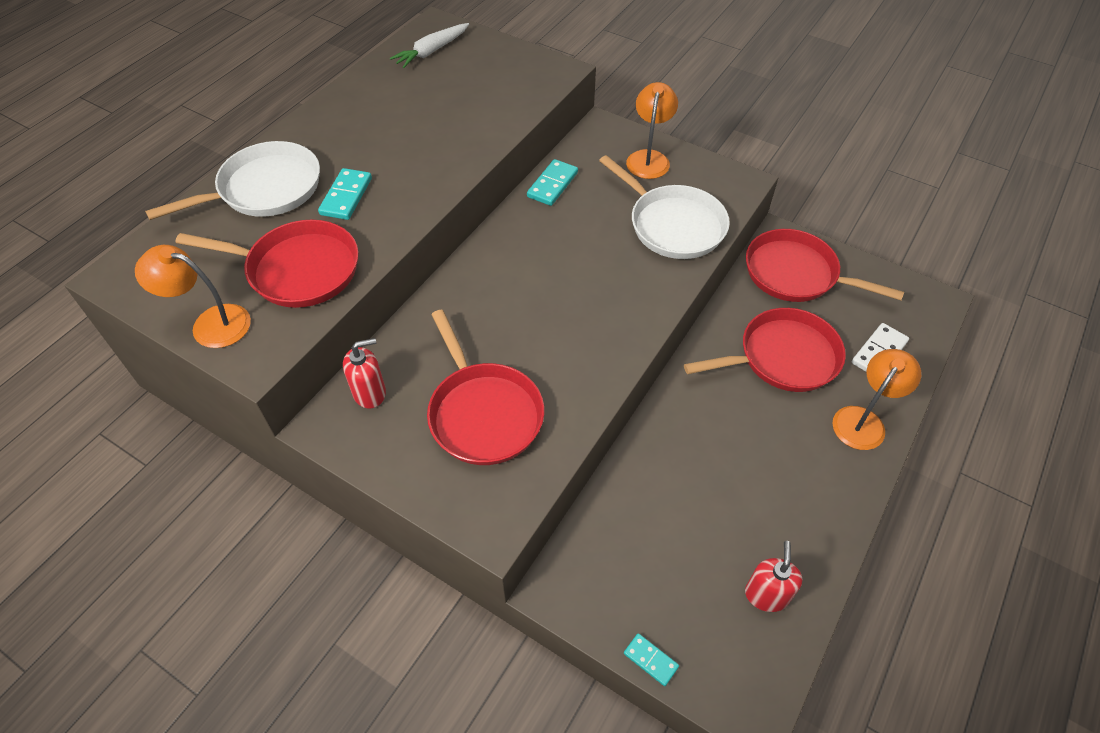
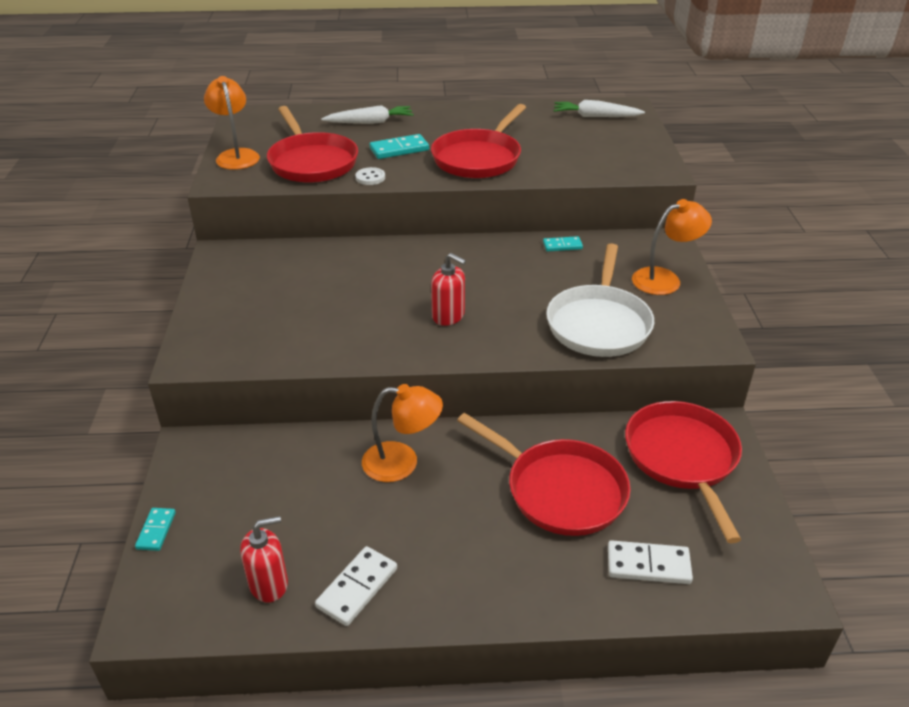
camera: 55 degrees right, 15 degrees down
white pan [145,141,320,220] -> white carrot [321,105,414,124]
red soap dispenser [343,338,386,409] -> red soap dispenser moved to [431,253,466,326]
red pan [427,310,544,465] -> red pan moved to [431,104,526,178]
turquoise domino [527,159,578,206] -> turquoise domino [543,236,583,252], size x0.64
orange lamp [832,349,921,450] -> orange lamp moved to [362,384,443,482]
none -> white domino [315,546,397,626]
none -> white button [355,167,385,185]

